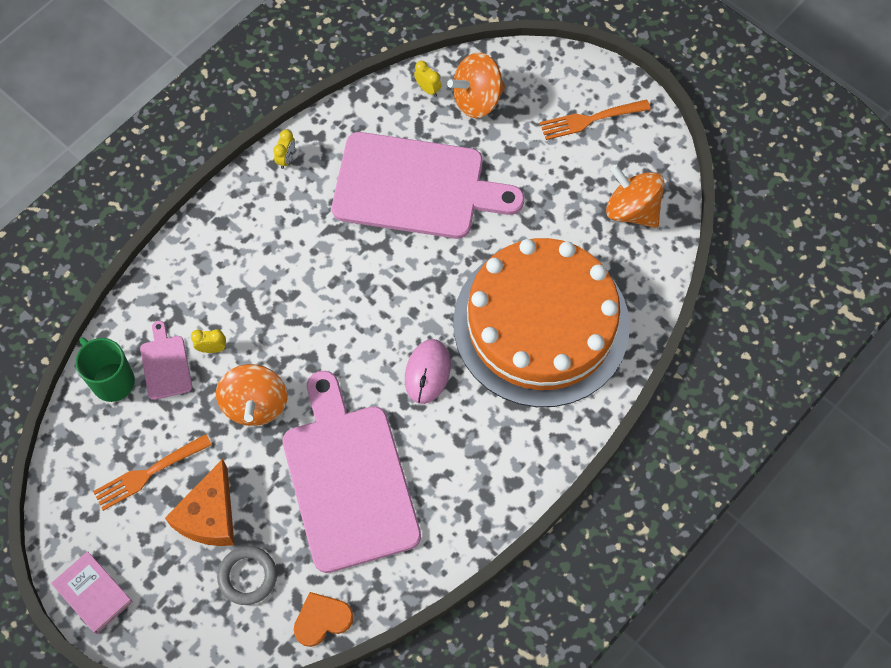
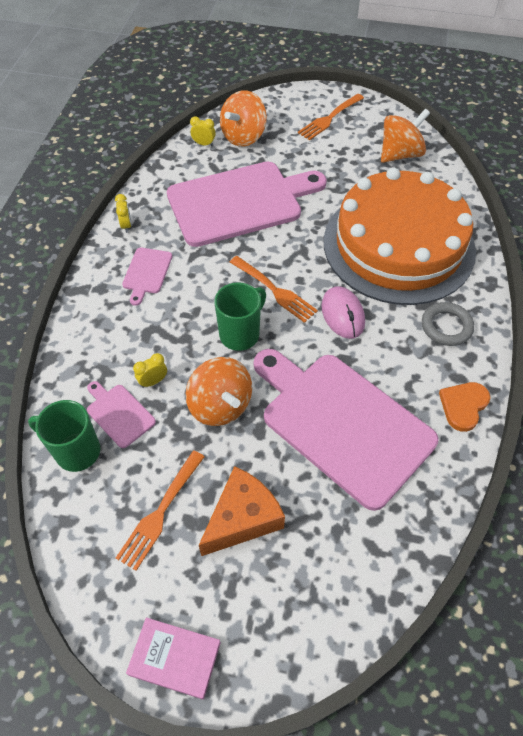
camera: 30 degrees left, 10 degrees down
orange cheese [165,459,234,546] -> orange cheese turned 120 degrees counterclockwise [199,466,285,556]
grey ring [217,546,277,605] -> grey ring moved to [422,302,474,346]
orange heart [294,592,354,647] -> orange heart moved to [439,382,491,432]
orange spinning top [606,164,665,228] -> orange spinning top turned 135 degrees clockwise [381,109,430,163]
none -> pink cutting board [122,248,172,306]
none -> green mug [214,282,266,351]
none -> orange fork [230,256,318,323]

